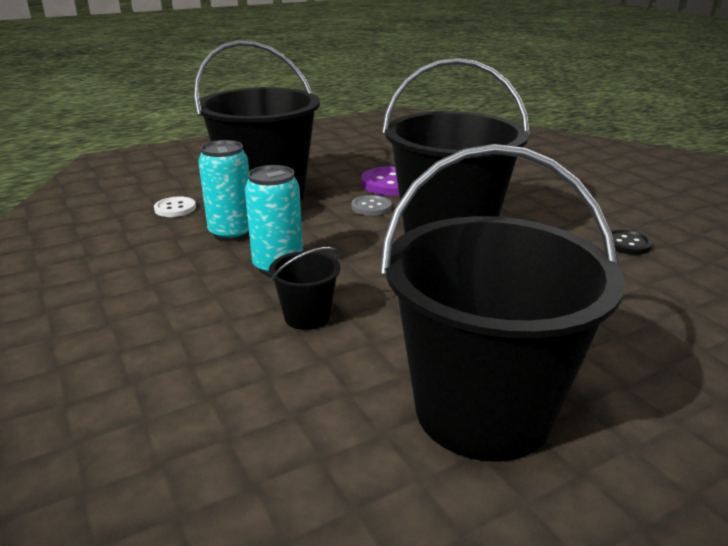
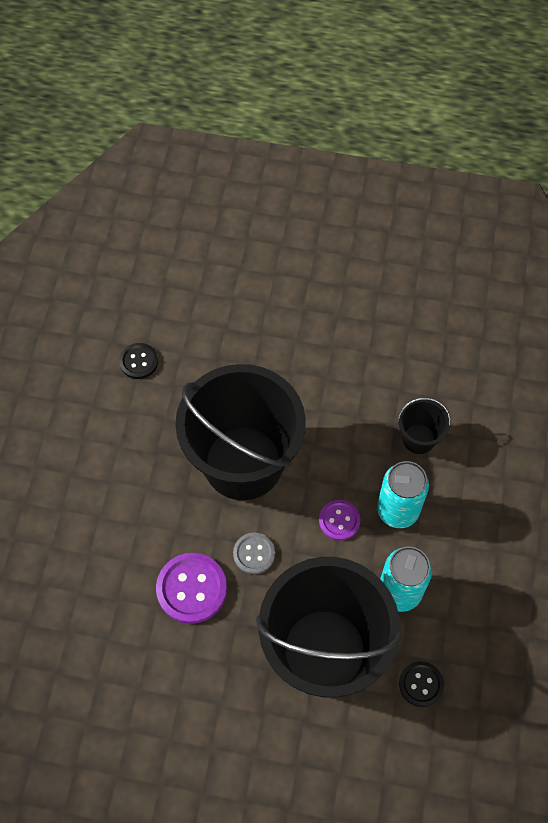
camera: 140 degrees left, 35 degrees up
white button [154,196,196,217] -> black button [399,661,444,707]
black bucket [380,144,625,462] -> none
none -> purple button [319,500,360,541]

